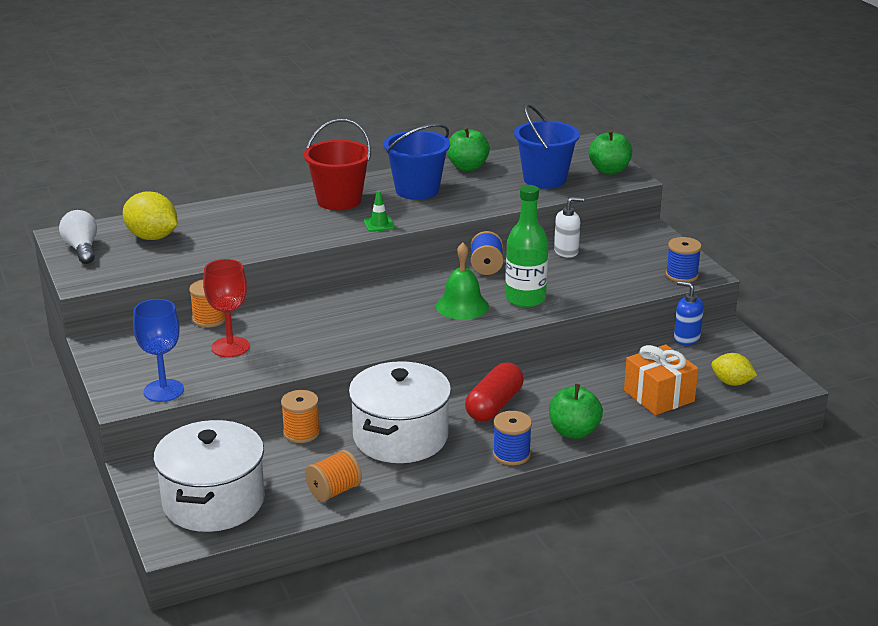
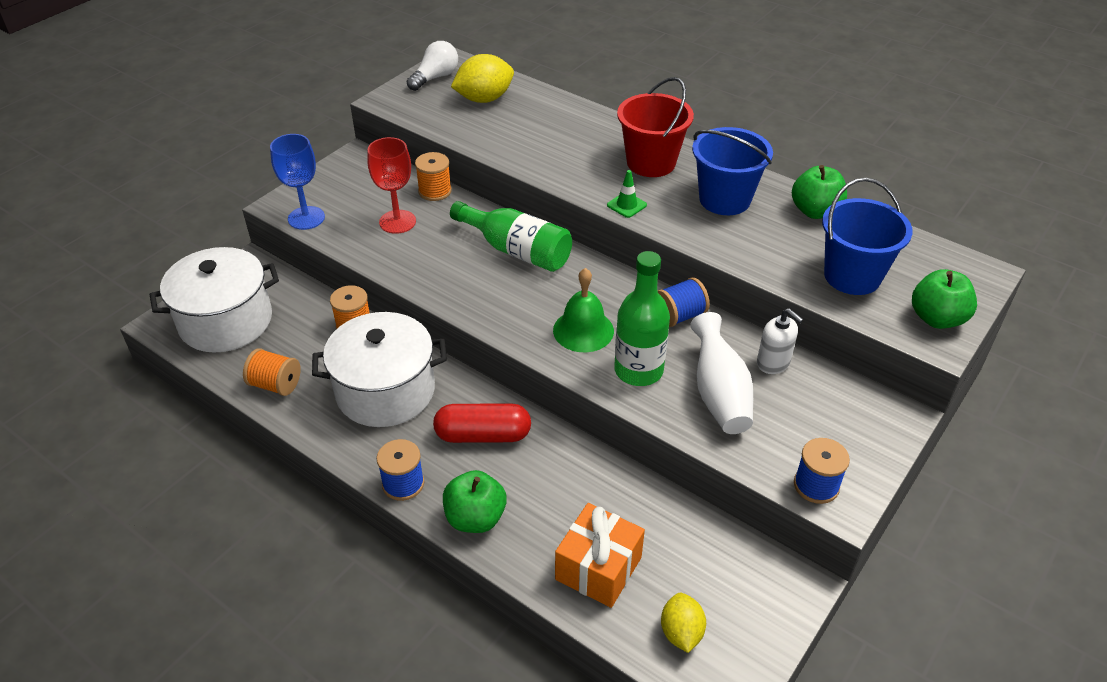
camera: 60 degrees right, 15 degrees up
yellow lemon [123,191,177,240] -> yellow lemon turned 60 degrees clockwise [451,54,514,103]
blue soap dispenser [674,281,704,345] -> none
none -> green bottle [450,201,572,272]
none -> white vase [690,312,753,434]

